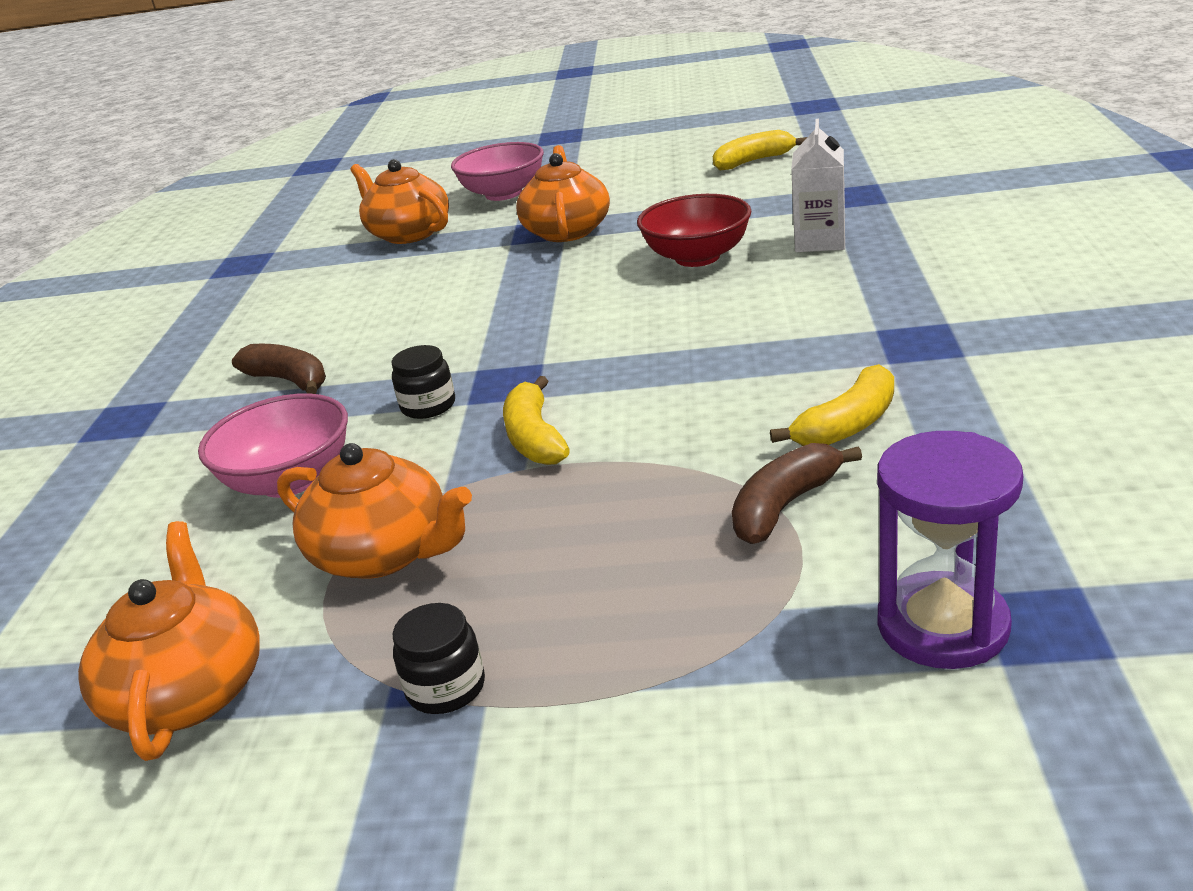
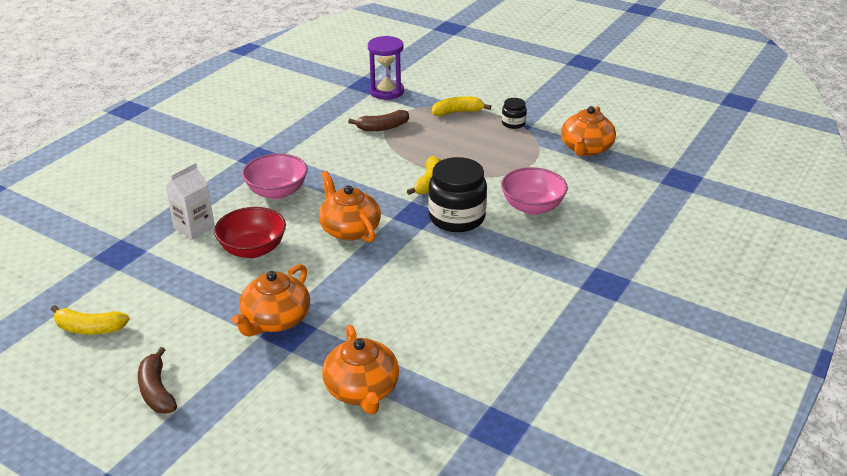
camera: 155 degrees left, 5 degrees up
brown banana [232,344,326,394] -> brown banana moved to [138,347,177,414]
orange teapot [277,443,472,579] -> orange teapot moved to [319,171,381,243]
black jar [392,345,455,419] -> black jar [428,157,487,232], size x2.03
pink bowl [451,142,544,201] -> pink bowl moved to [242,153,308,199]
yellow banana [770,364,894,446] -> yellow banana moved to [432,96,491,116]

